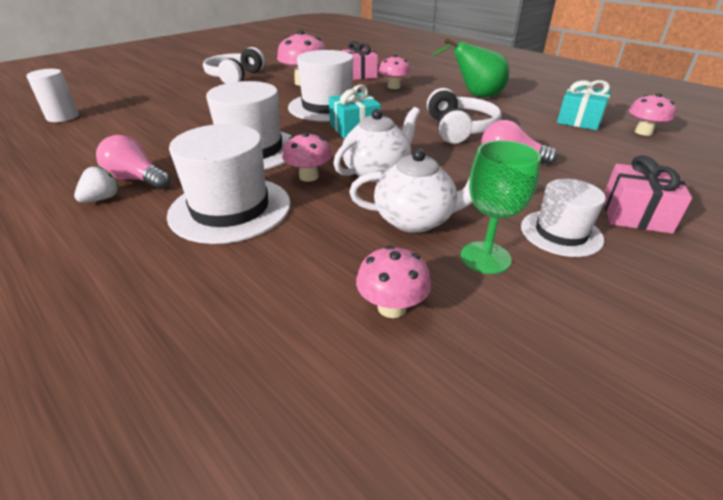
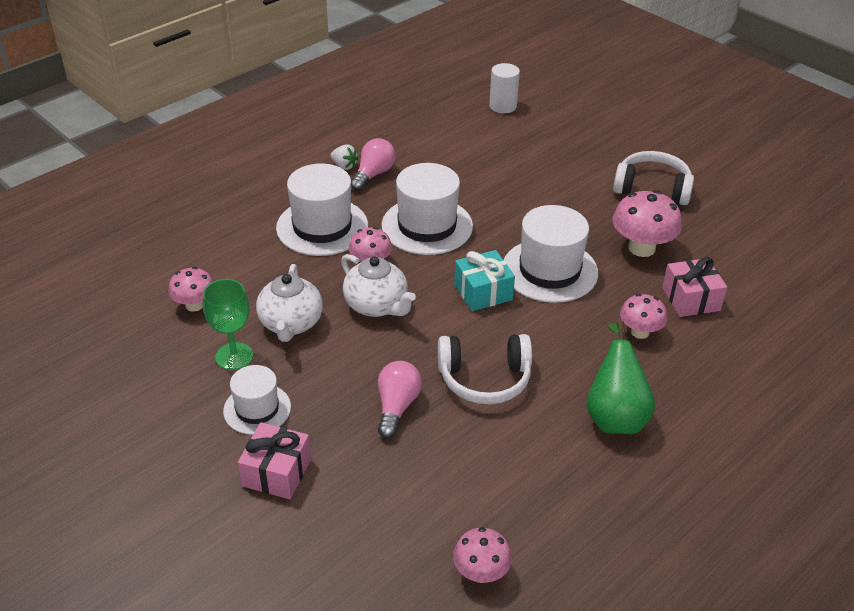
camera: 90 degrees right, 5 degrees up
turquoise gift [557,80,611,130] -> none

